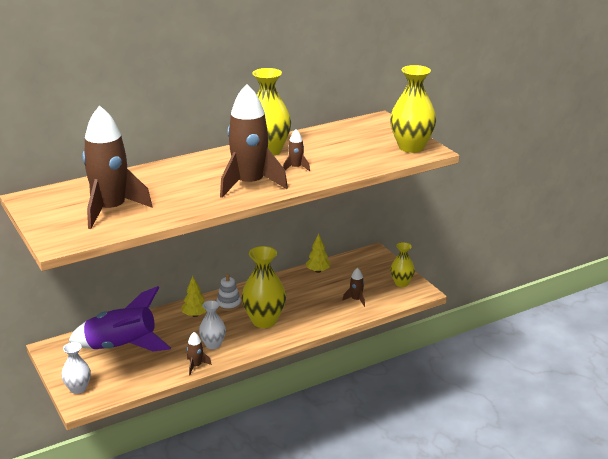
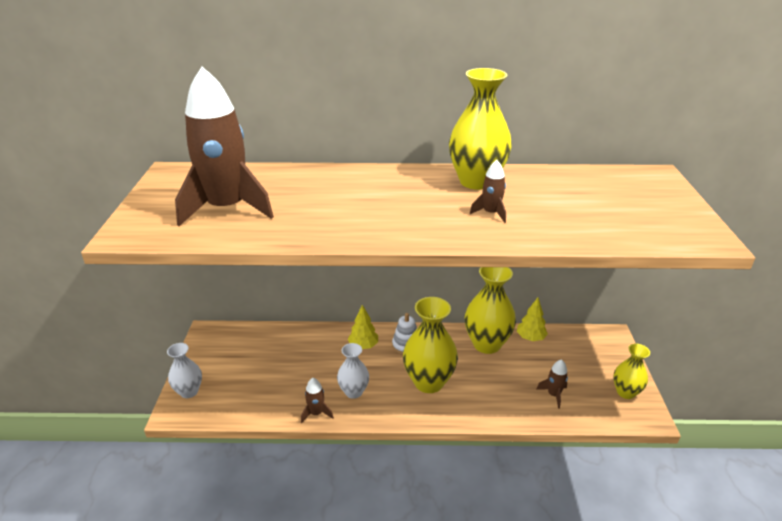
camera: 30 degrees right, 5 degrees up
purple rocket [68,286,171,351] -> none
brown rocket [220,84,288,198] -> none
yellow vase [390,65,436,153] -> yellow vase moved to [465,267,516,354]

